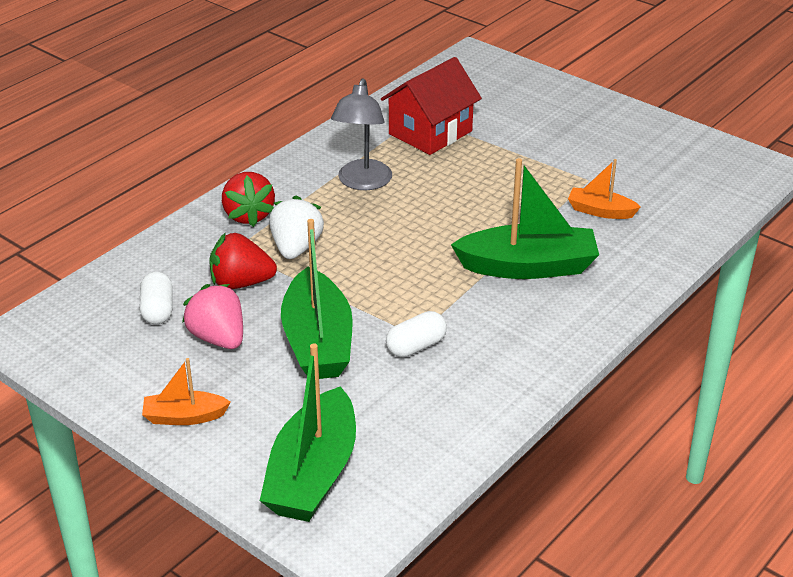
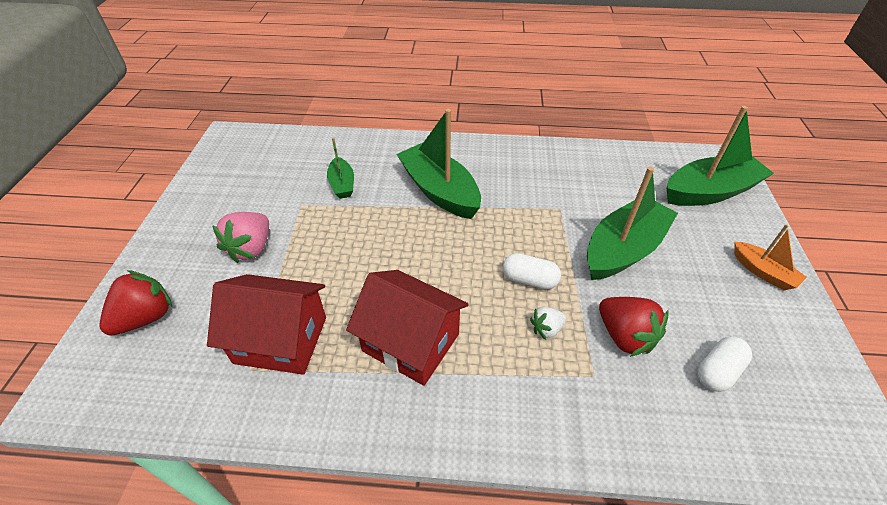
camera: 125 degrees left, 10 degrees up
pink strawberry [182,284,243,349] -> pink strawberry moved to [212,212,269,263]
red strawberry [222,172,275,227] -> red strawberry moved to [99,270,172,336]
white strawberry [269,196,324,259] -> white strawberry [530,307,566,340], size x0.56
grey lamp [331,79,392,190] -> red house [346,270,469,386]
white capsule [386,311,447,357] -> white capsule moved to [503,253,561,289]
orange boat [568,159,641,219] -> green boat [327,137,354,199]

